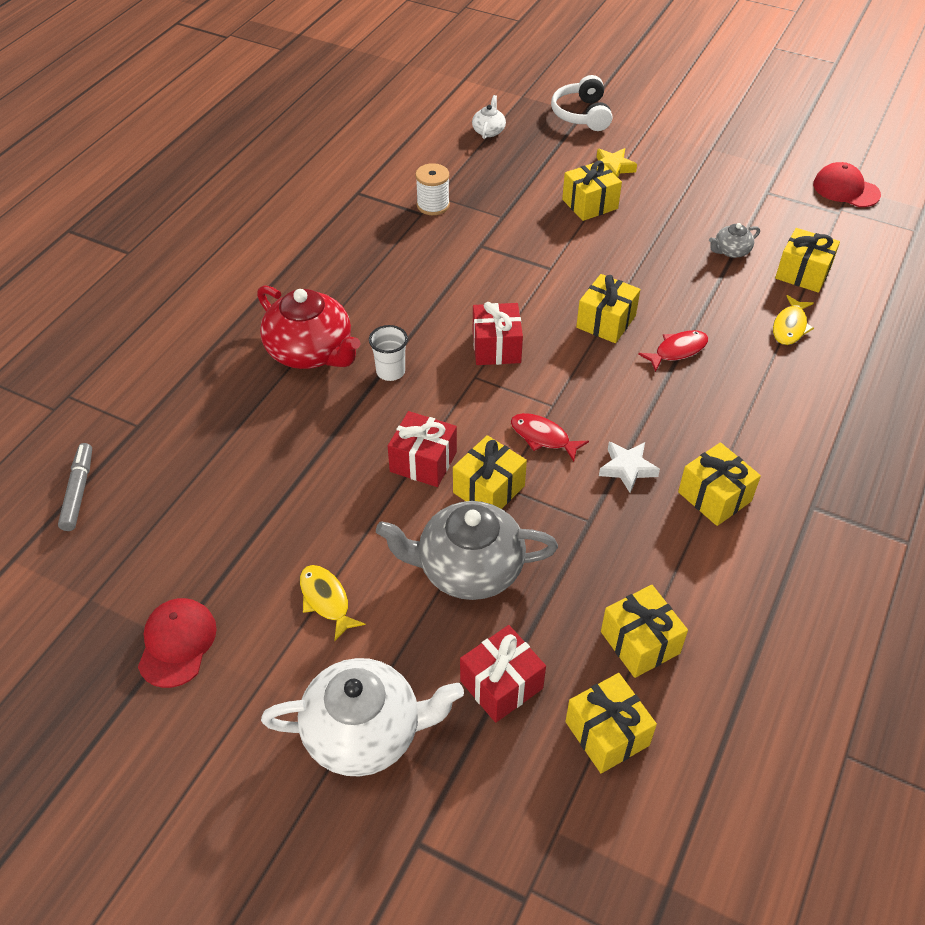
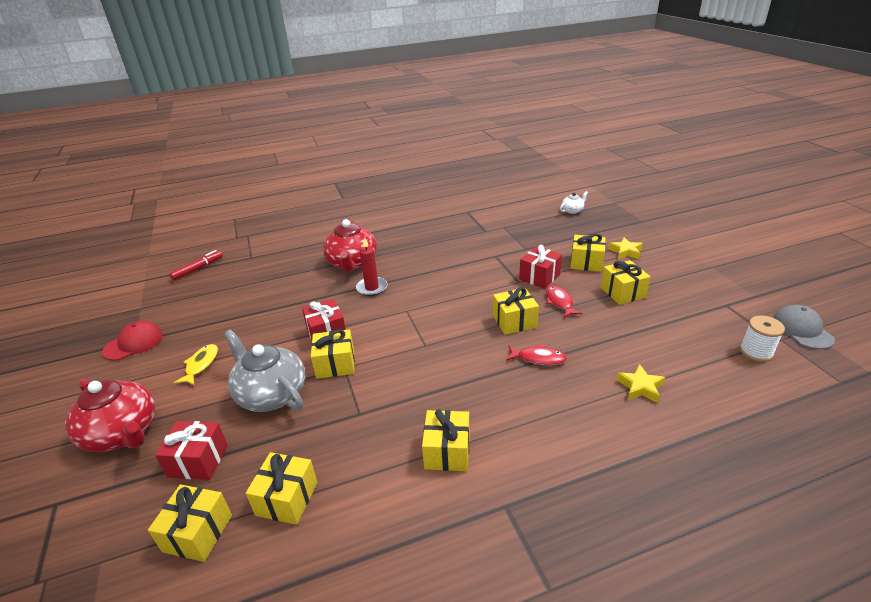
camera: 45 degrees right, 15 degrees down
grey marker [58,443,92,531] -> red marker [169,250,223,281]
white teapot [261,658,464,777] -> red teapot [65,379,155,452]
white cup [369,325,408,381] -> red candle [356,238,388,296]
white spool [415,163,450,215] -> white spool moved to [740,315,785,362]
red gift [473,302,523,365] -> red gift moved to [519,245,562,289]
red fish [511,413,589,461] -> red fish moved to [546,285,583,318]
white headphones [551,75,612,131] -> none
white star [599,442,660,493] -> none
grey teapot [709,223,760,258] -> none
yellow fish [773,295,814,345] -> yellow star [616,364,665,403]
yellow gift [775,228,840,293] -> yellow gift moved to [601,260,651,305]
red cap [813,162,881,207] -> grey cap [773,305,835,349]

